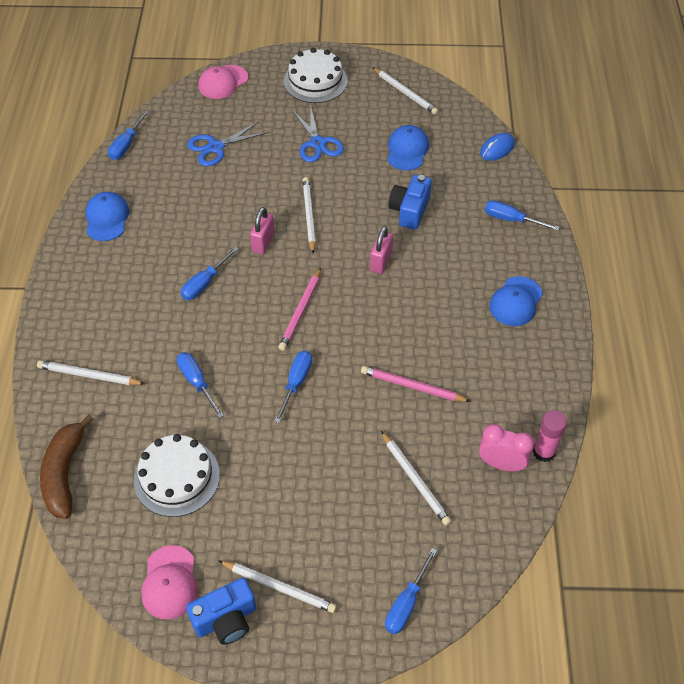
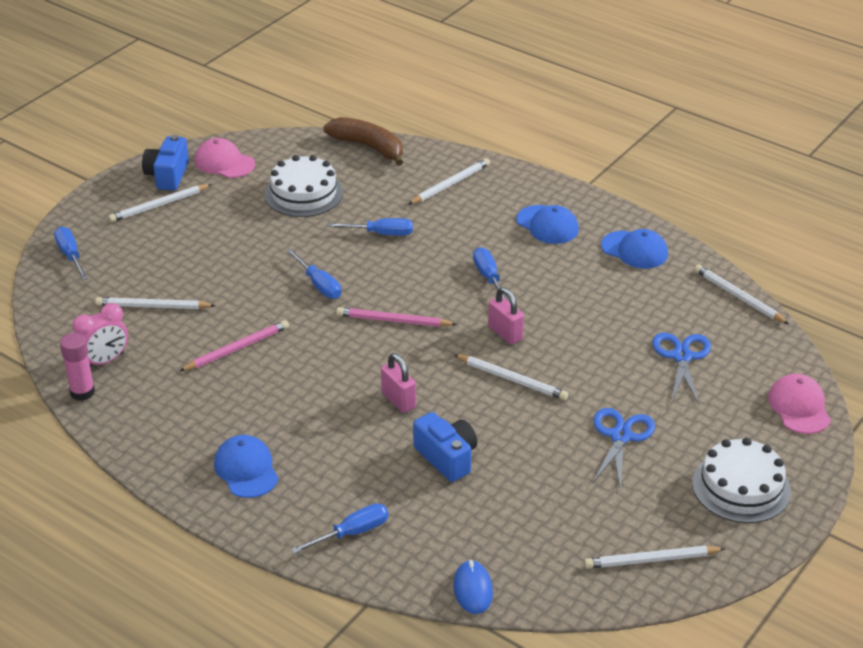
camera: 125 degrees right, 15 degrees down
blue screwdriver [108,110,149,160] -> white pencil [694,264,789,324]
pink pencil [278,268,321,351] -> pink pencil turned 45 degrees counterclockwise [336,307,457,327]
blue scissors [292,108,344,162] -> blue scissors turned 90 degrees clockwise [592,408,655,491]
blue cap [387,125,429,170] -> blue cap moved to [516,205,579,244]

